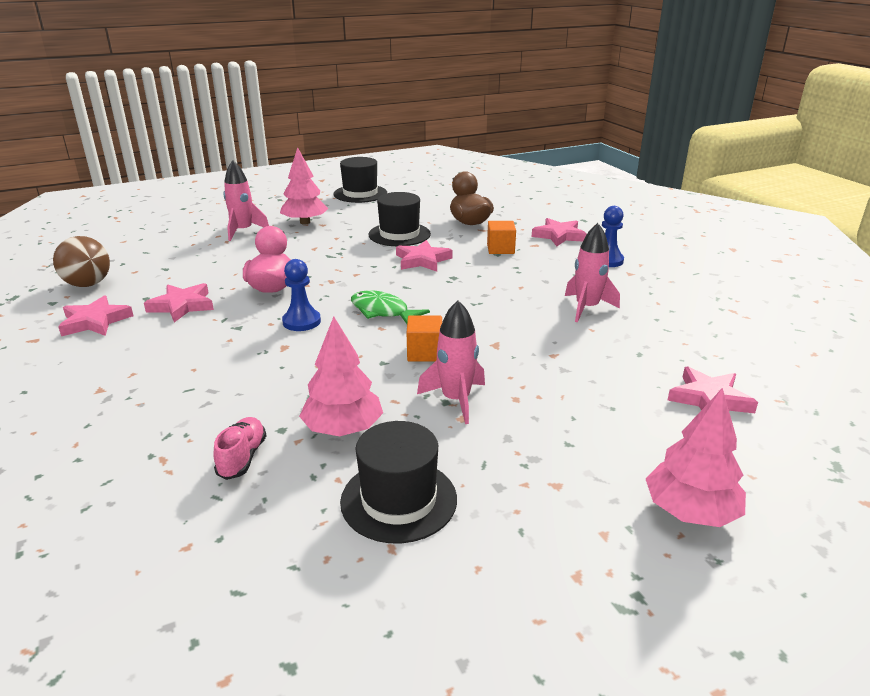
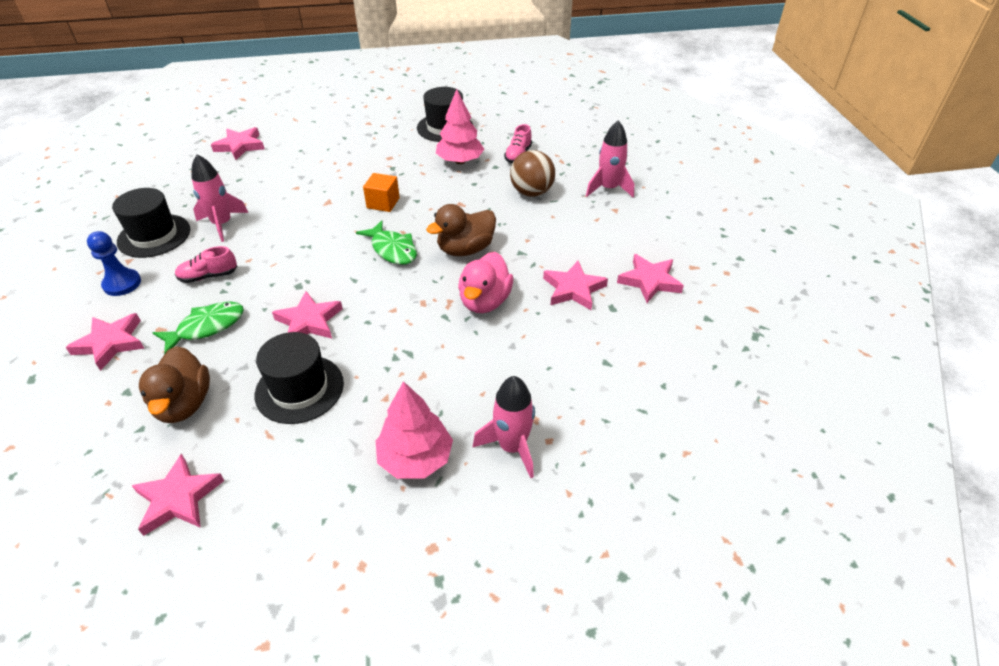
camera: 165 degrees left, 15 degrees up
brown ball [53,236,110,287] -> brown ball moved to [510,150,555,197]
blue pawn [282,259,321,331] -> brown duck [426,204,496,256]
black hat [333,157,387,203] -> black hat moved to [112,188,190,258]
pink rocket [417,300,485,424] -> pink rocket moved to [586,120,634,197]
orange cube [487,221,516,254] -> green fish [153,301,244,355]
pink tree [646,388,746,527] -> none
none -> pink star [131,454,224,536]
none -> pink shoe [175,246,237,283]

